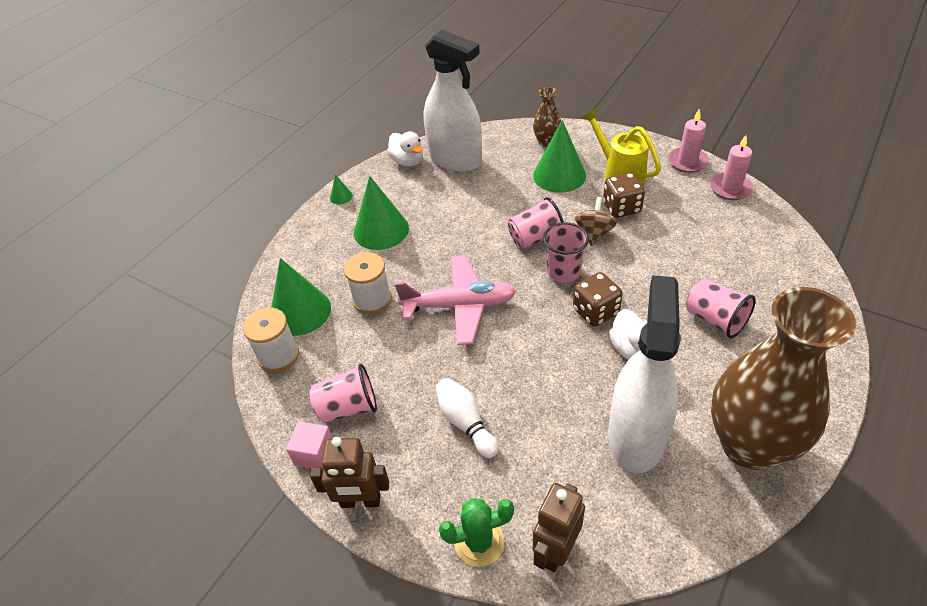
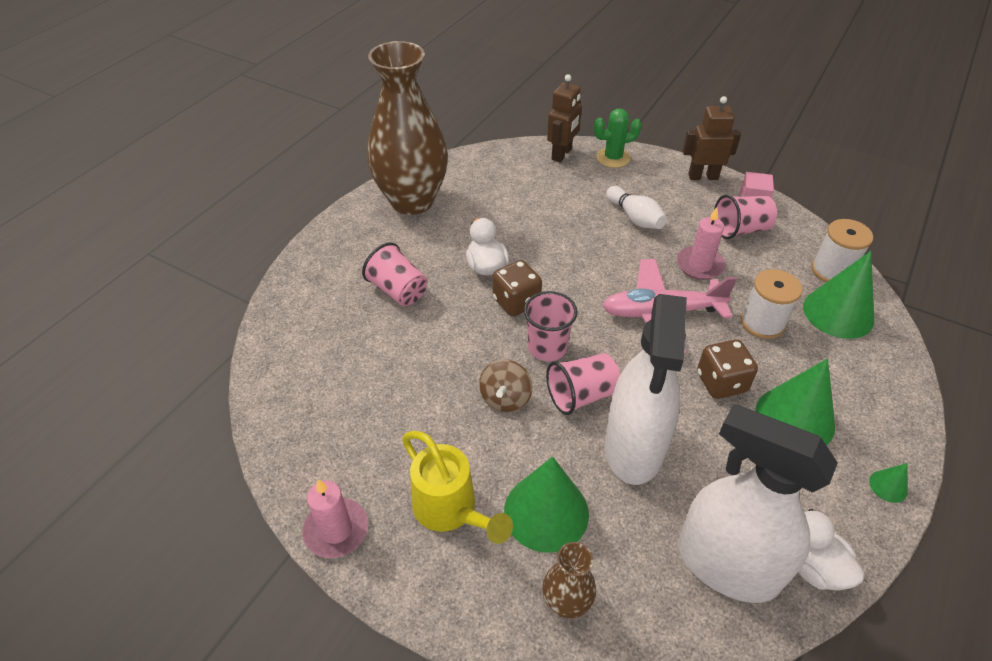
camera: 175 degrees right, 0 degrees up
brown dice [603,173,645,218] -> brown dice moved to [697,340,758,399]
white spray bottle [608,275,681,473] -> white spray bottle moved to [605,294,687,485]
pink candle [710,135,753,200] -> pink candle moved to [677,207,726,280]

